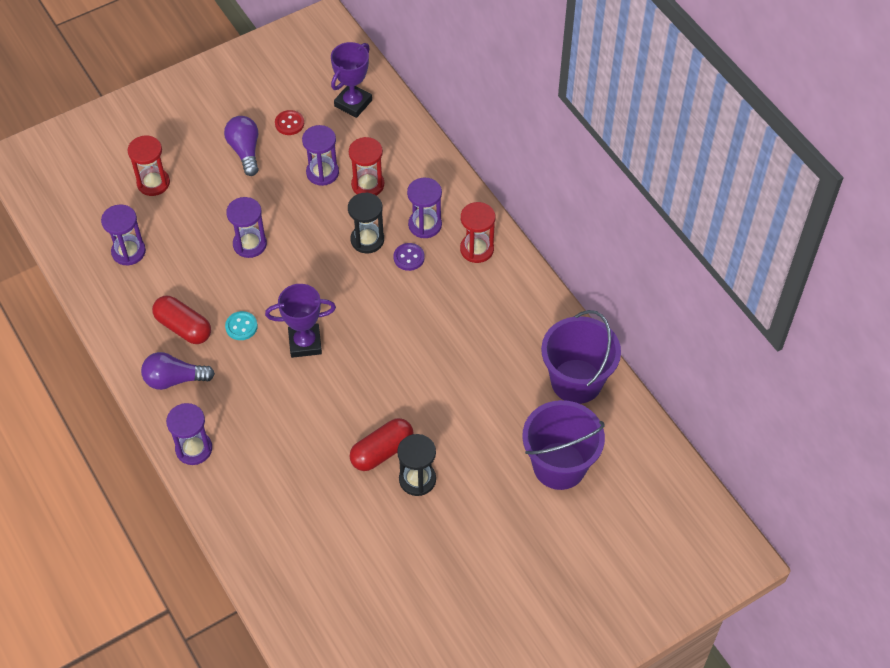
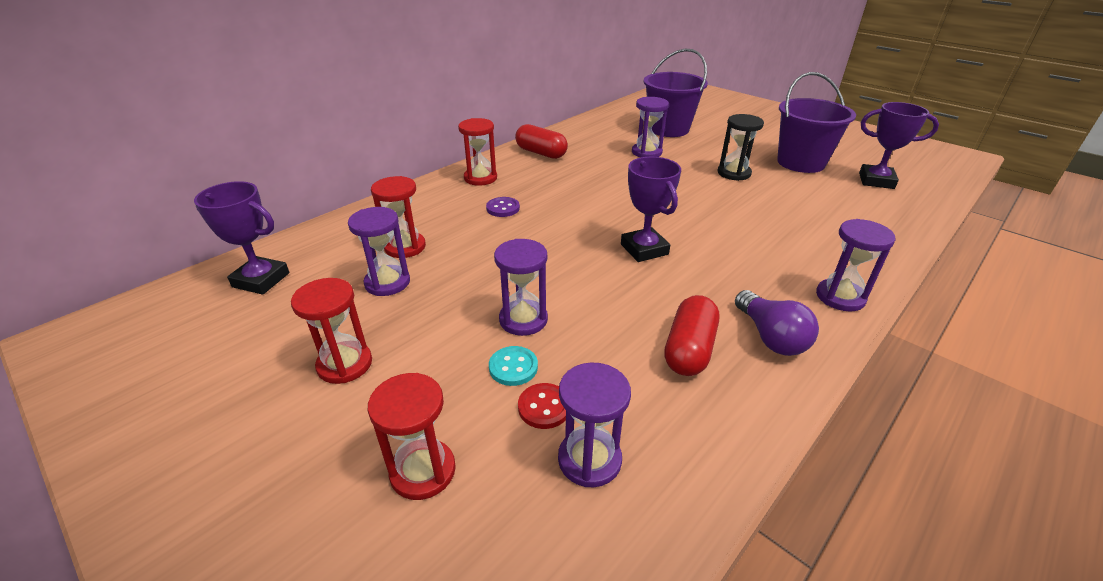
camera: 105 degrees left, 20 degrees down
purple light bulb [224,116,259,176] -> red hourglass [291,278,372,384]
turquoise button [225,311,258,340] -> turquoise button moved to [489,346,538,386]
red button [275,110,304,135] -> red button moved to [518,383,566,429]
black hourglass [348,193,384,253] -> none
red capsule [350,418,414,471] -> red capsule moved to [515,124,568,159]
purple hourglass [407,178,442,238] -> purple hourglass moved to [632,97,669,158]
purple bucket [541,310,621,404] -> purple bucket moved to [777,72,856,173]
none -> purple trophy [859,102,939,189]

